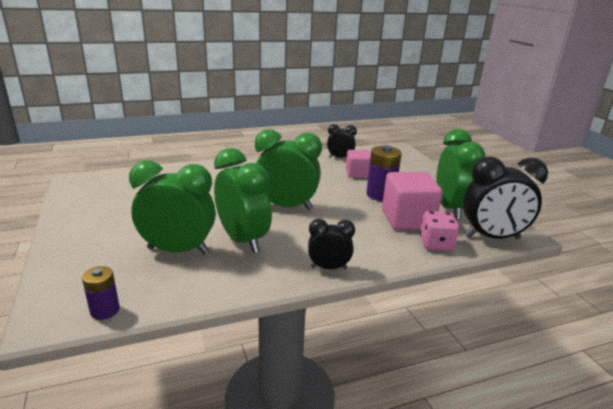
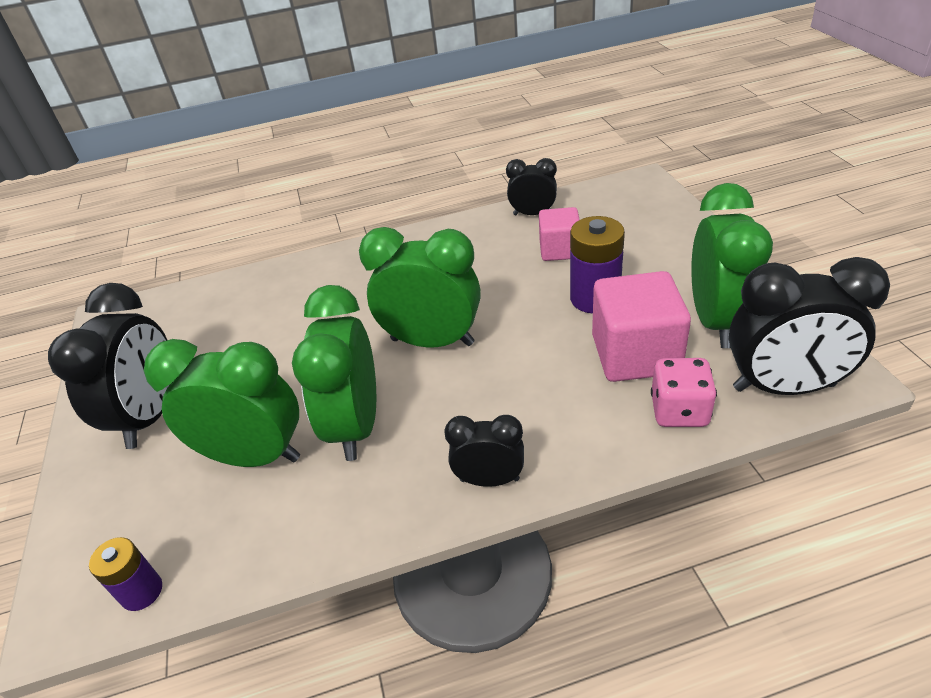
camera: 10 degrees right, 15 degrees up
green clock [214,148,272,253] -> green clock turned 150 degrees counterclockwise [292,285,376,461]
none -> black clock [48,283,170,449]

